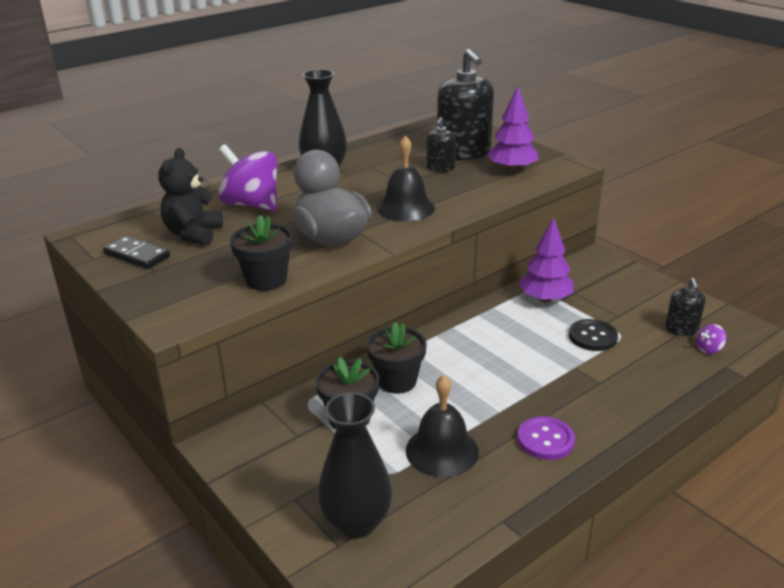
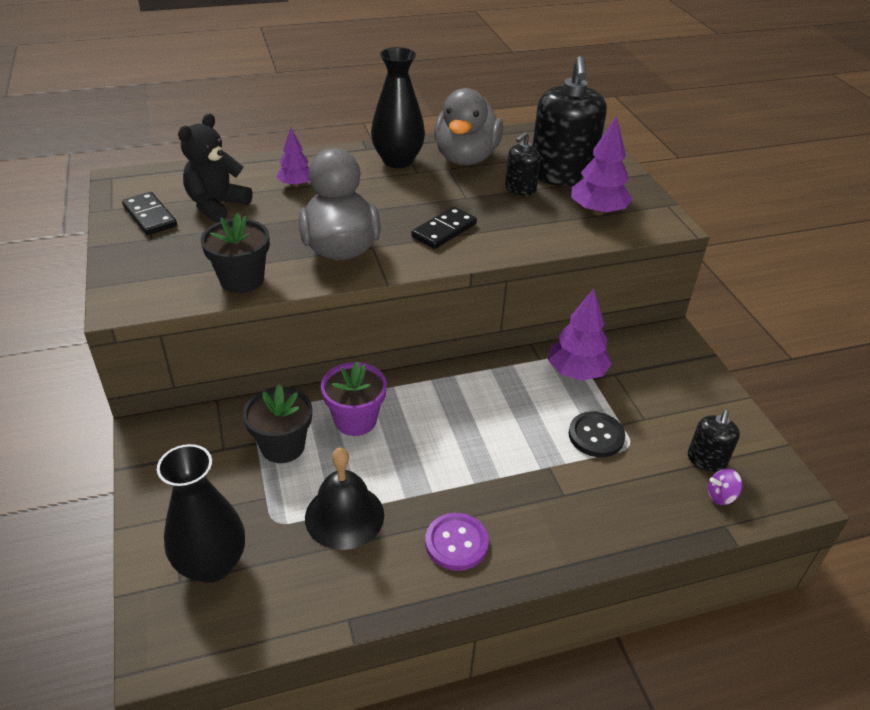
camera: 20 degrees right, 10 degrees up
purple spinning top [218,144,278,211] -> purple tree [277,127,310,187]
black flower pot [366,322,427,394] -> purple flower pot [321,362,387,436]
black bell [377,136,435,221] -> black domino [411,207,477,249]
none -> grey duck [434,88,503,165]

